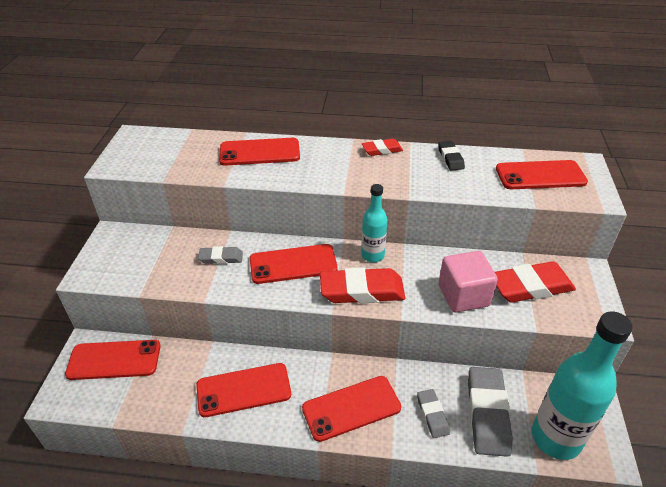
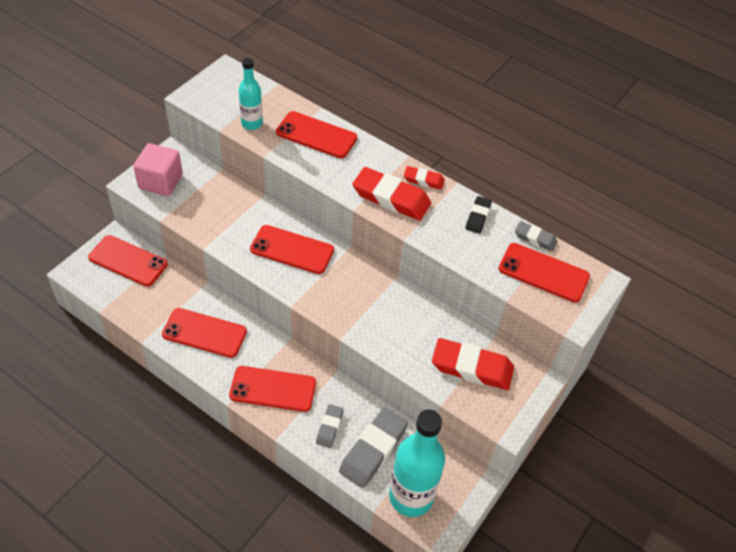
camera: 25 degrees right, 10 degrees up
grey eraser [198,246,243,264] -> grey eraser moved to [515,221,558,251]
red eraser [320,267,405,303] -> red eraser moved to [353,167,431,220]
turquoise bottle [361,184,387,262] -> turquoise bottle moved to [238,58,263,130]
pink cube [439,251,498,312] -> pink cube moved to [133,143,183,196]

